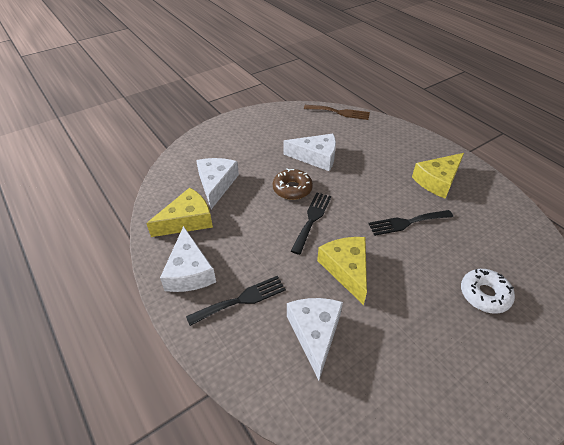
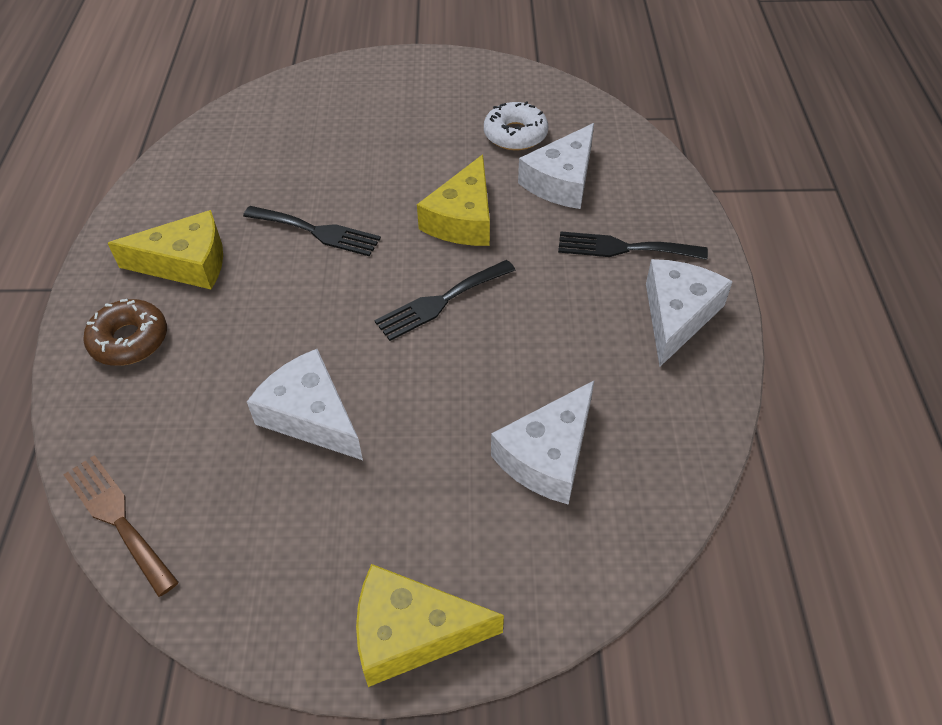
camera: 145 degrees left, 5 degrees up
yellow cheese [146,188,213,237] -> yellow cheese moved to [356,564,504,687]
brown donut [273,168,313,200] -> brown donut moved to [83,299,167,366]
white donut [461,269,515,314] -> white donut moved to [484,101,548,150]

